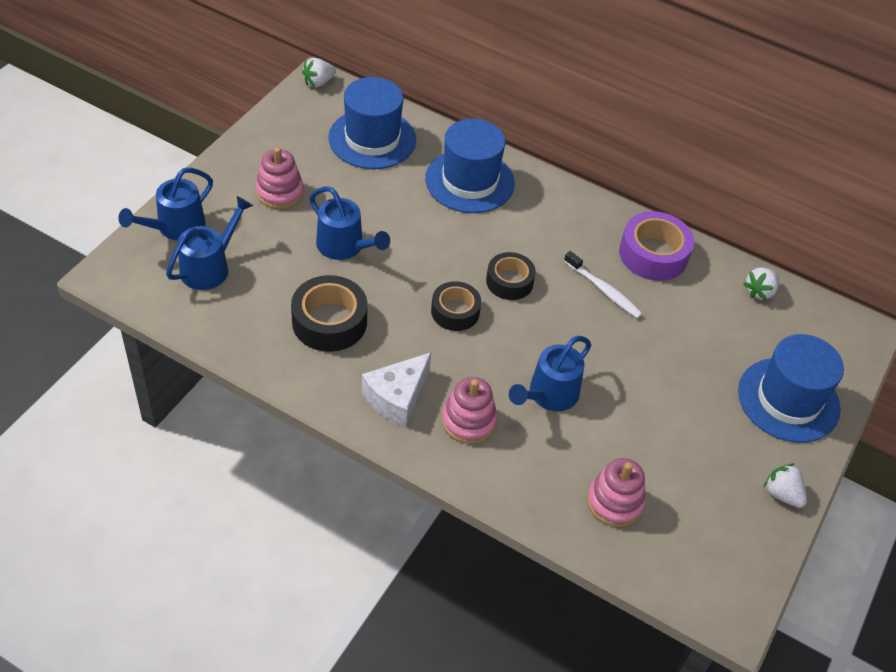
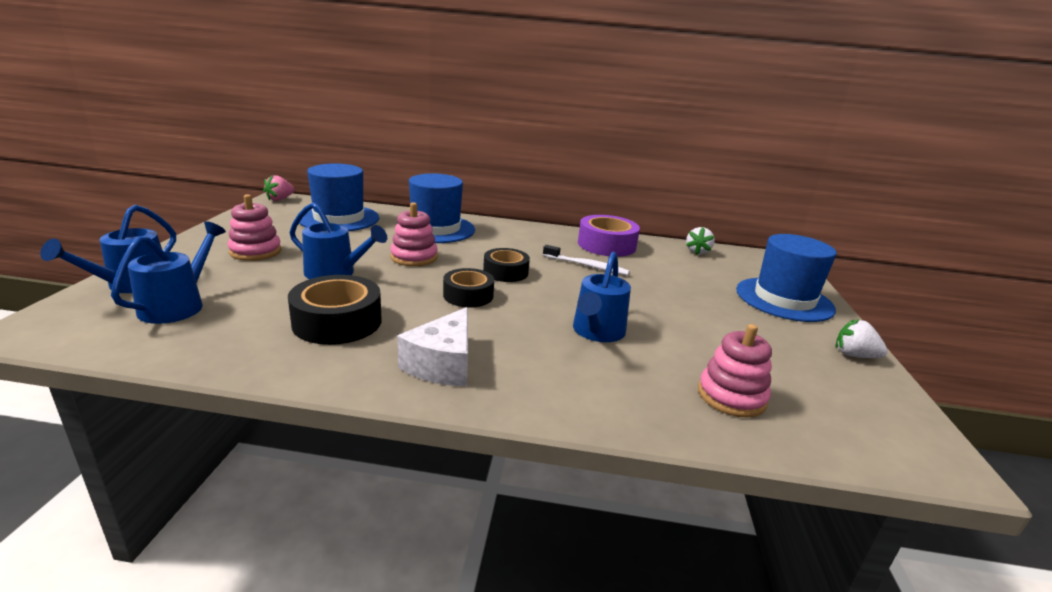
camera: 20 degrees left, 25 degrees down
white strawberry [302,58,336,87] -> pink strawberry [263,175,295,201]
pink stacking toy [442,377,497,444] -> pink stacking toy moved to [390,202,438,266]

